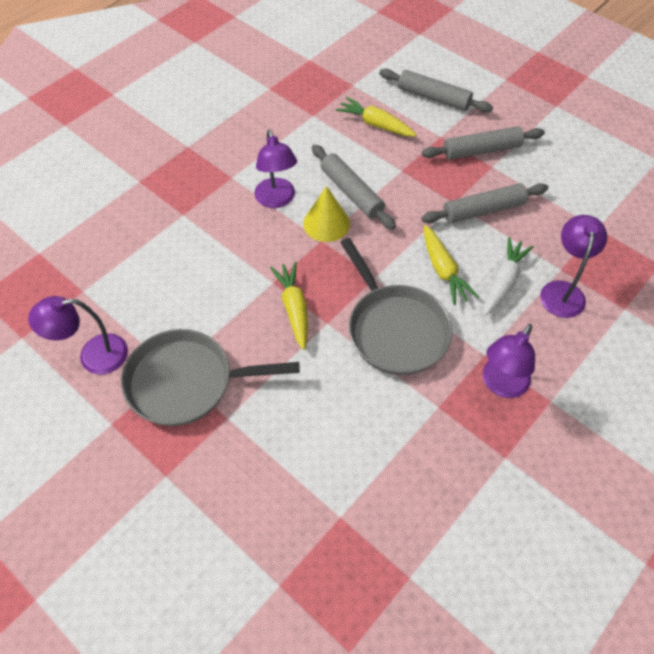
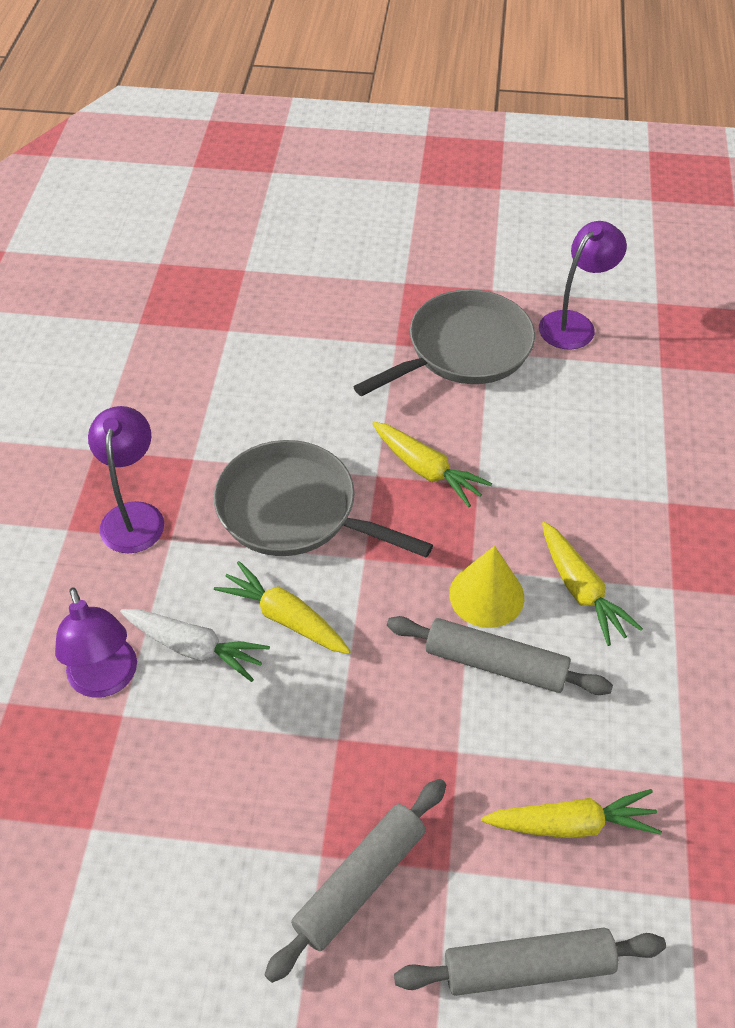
camera: 145 degrees right, 5 degrees down
purple lamp [254,130,297,208] -> yellow carrot [542,522,643,646]
grey rolling pin [421,183,548,223] -> none
white carrot [484,237,534,315] -> white carrot turned 60 degrees counterclockwise [120,609,270,682]

